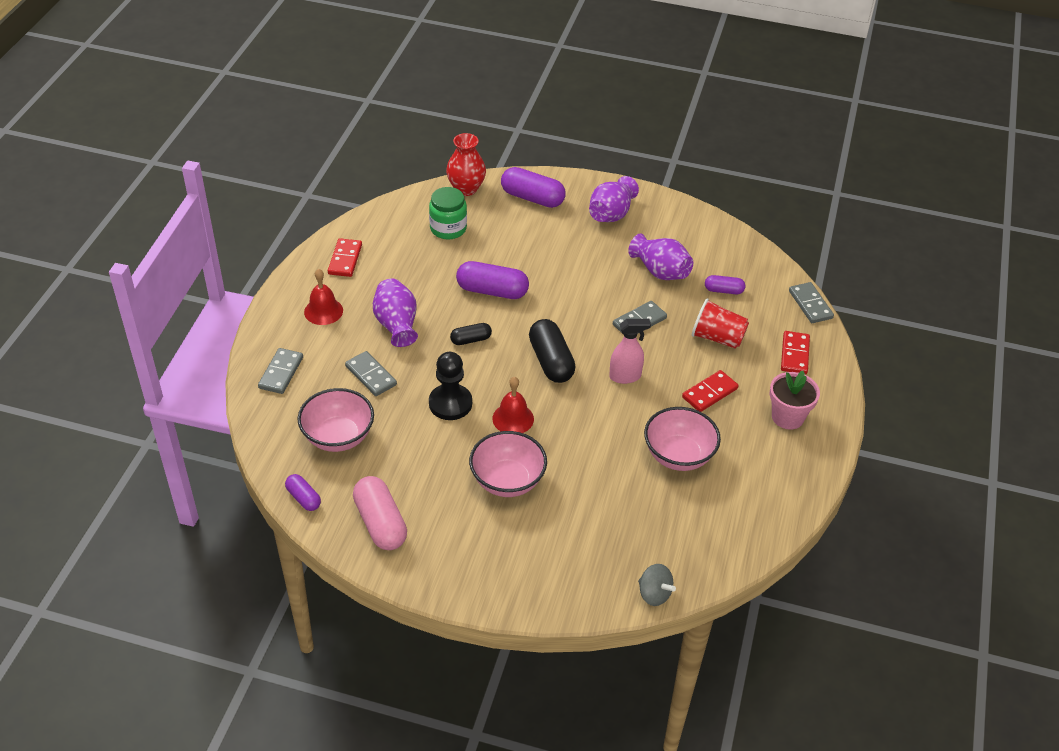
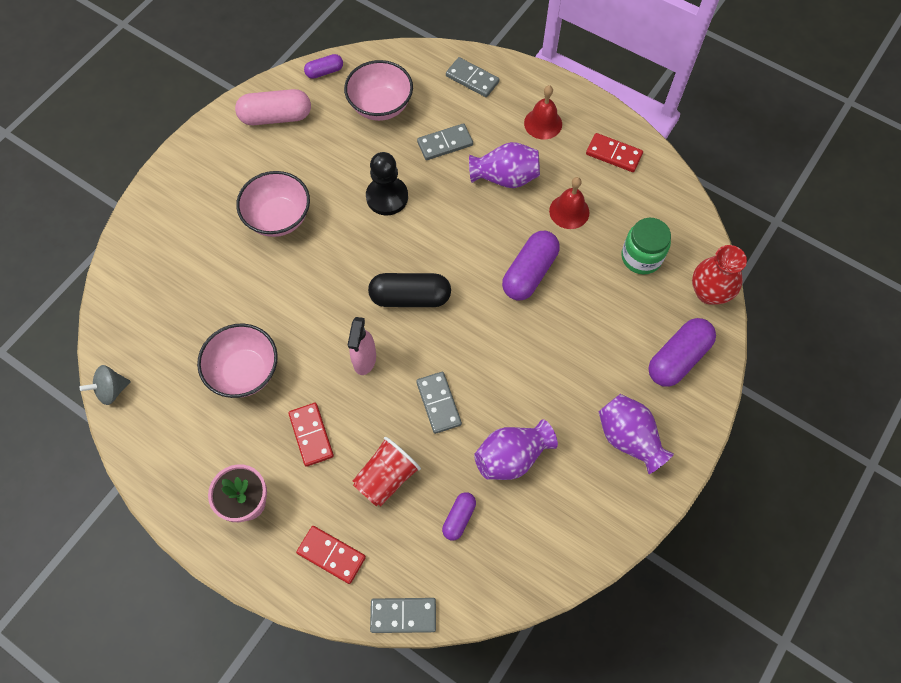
camera: 110 degrees right, 20 degrees up
black capsule [450,323,492,345] -> none
red bell [492,377,534,433] -> red bell moved to [549,177,589,229]
grey spinning top [638,564,676,606] -> grey spinning top moved to [80,365,131,405]

